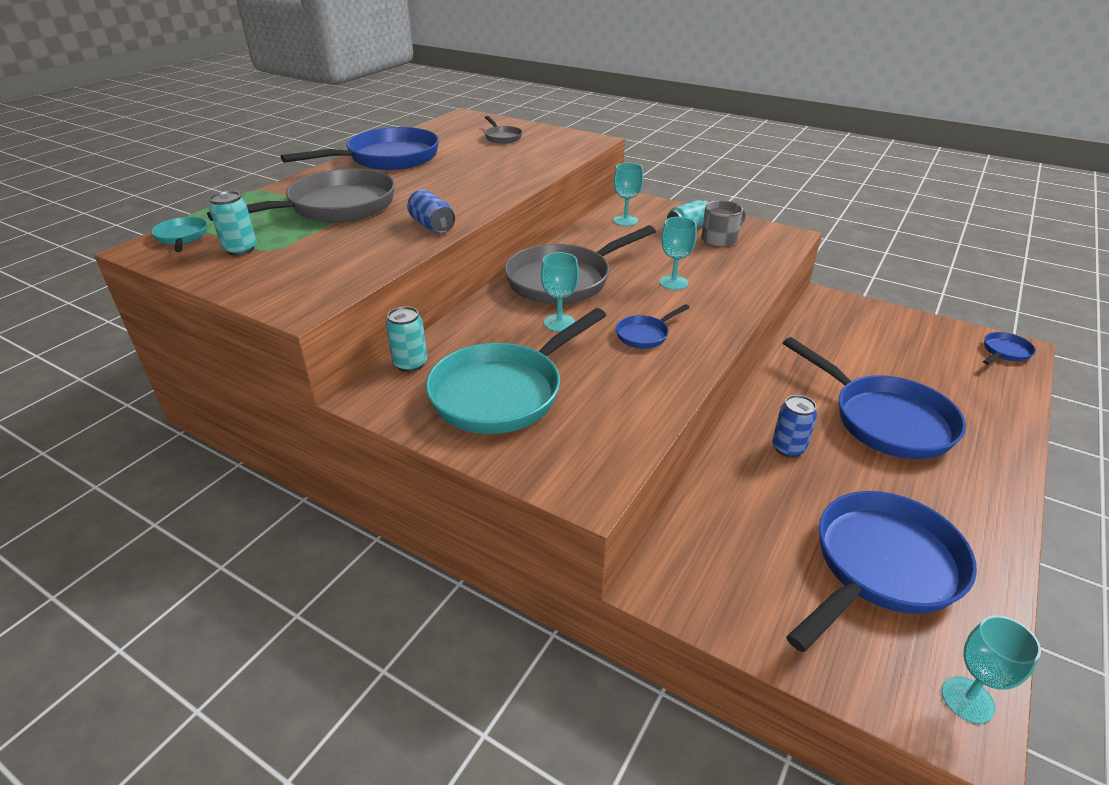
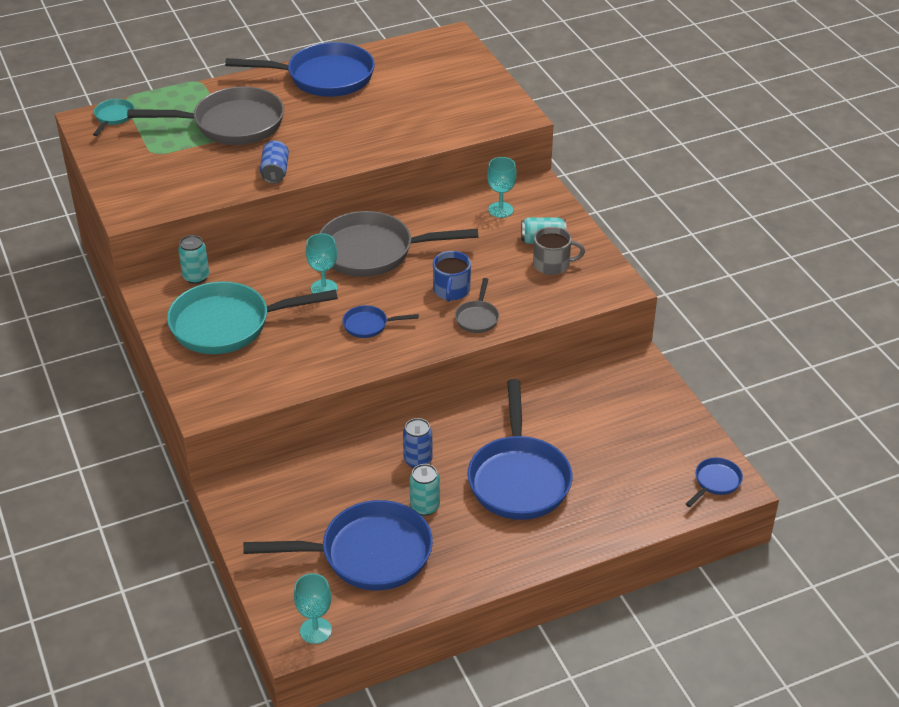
camera: 35 degrees right, 5 degrees up
turquoise can [209,191,257,256] -> turquoise can moved to [410,464,440,516]
grey pan [484,116,522,144] -> grey pan moved to [455,278,499,333]
turquoise goblet [659,217,697,290] -> blue mug [433,251,471,302]
blue pan [983,332,1036,364] -> blue pan turned 45 degrees counterclockwise [686,458,743,507]

